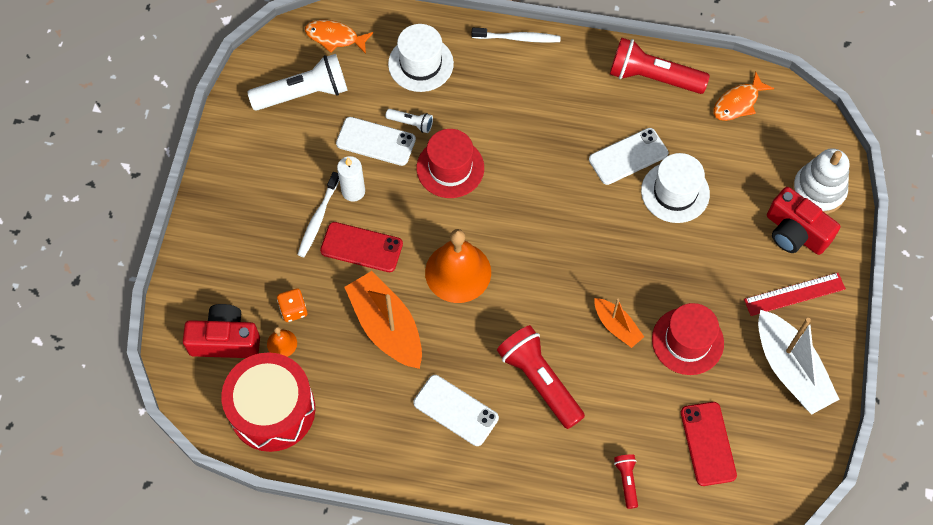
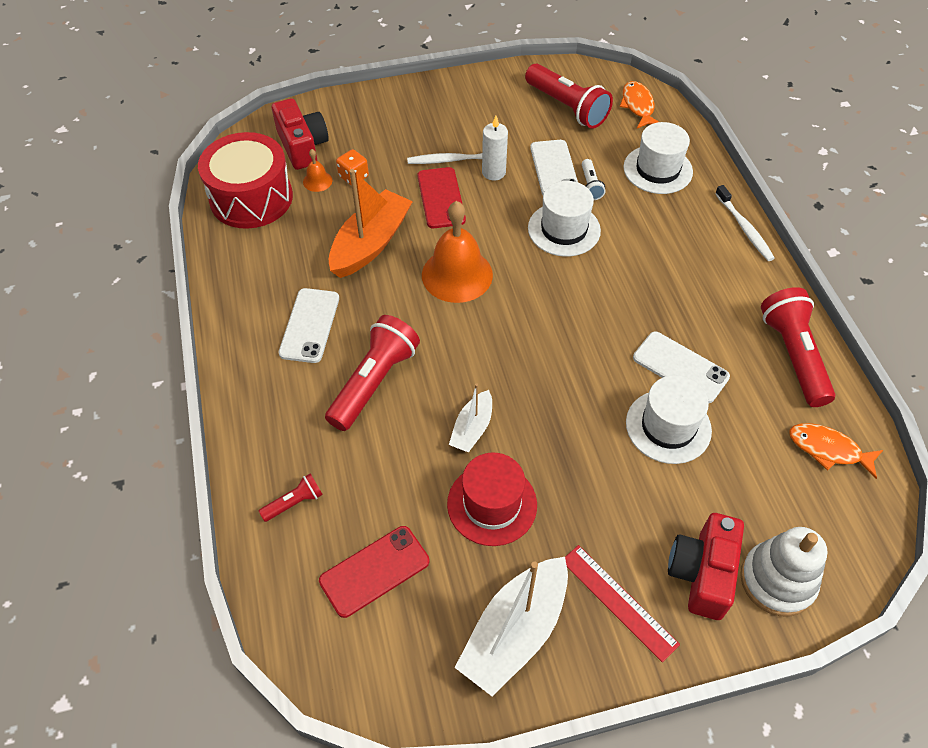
camera: 65 degrees right, 10 degrees down
white flashlight [247,54,348,111] -> red flashlight [525,64,613,129]
red hat [417,129,484,198] -> white hat [528,181,601,257]
orange boat [595,298,644,348] -> white boat [449,383,492,453]

